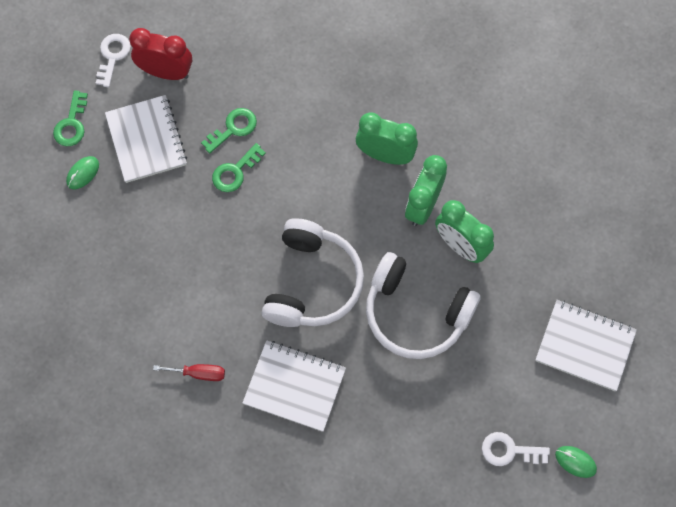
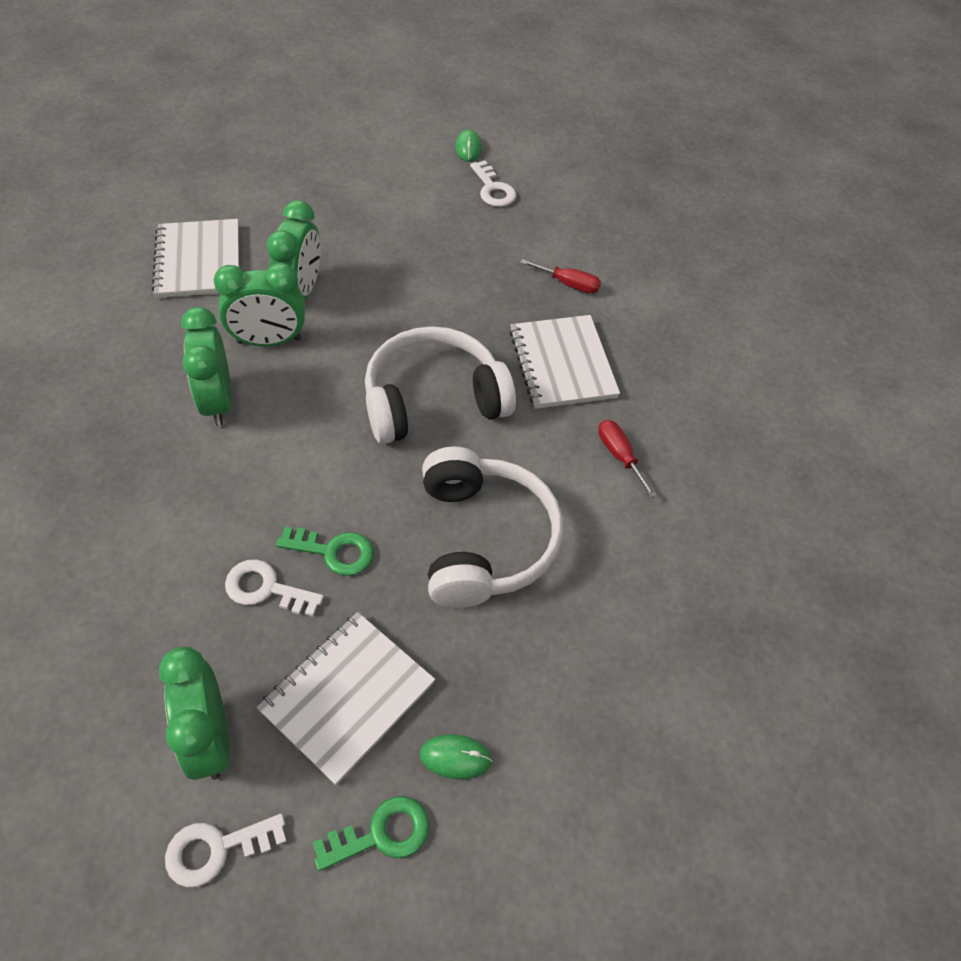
camera: 125 degrees left, 15 degrees down
red clock [129,28,192,80] -> green clock [159,647,230,780]
green key [201,108,257,154] -> white key [225,559,324,616]
white headphones [366,252,481,359] -> white headphones moved to [422,447,563,608]
white notebook [535,300,637,391] -> white notebook moved to [152,219,239,298]
none -> red screwdriver [520,259,601,293]

